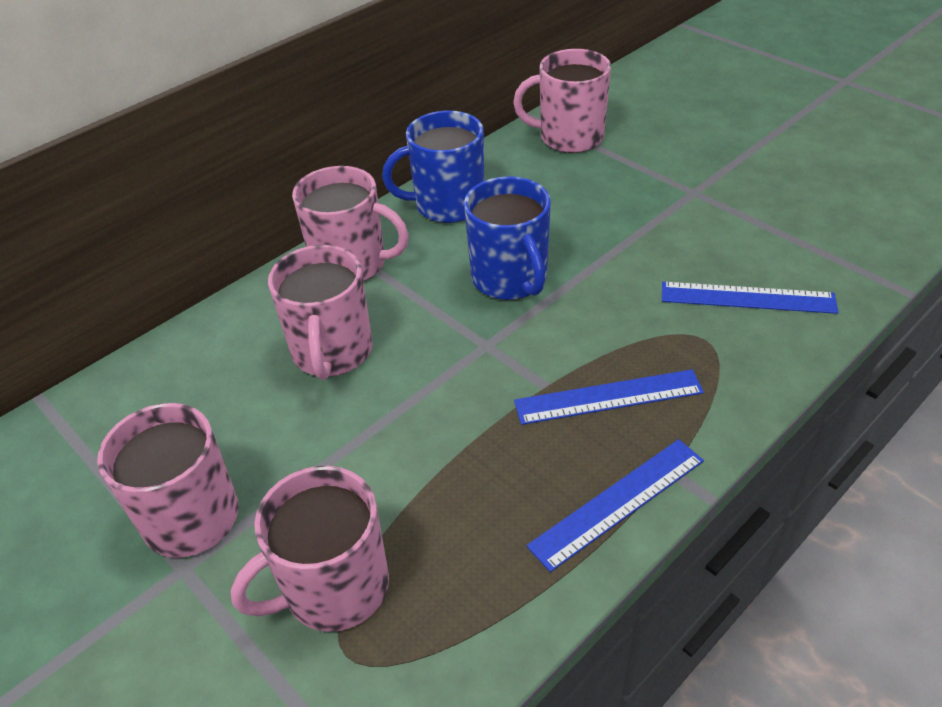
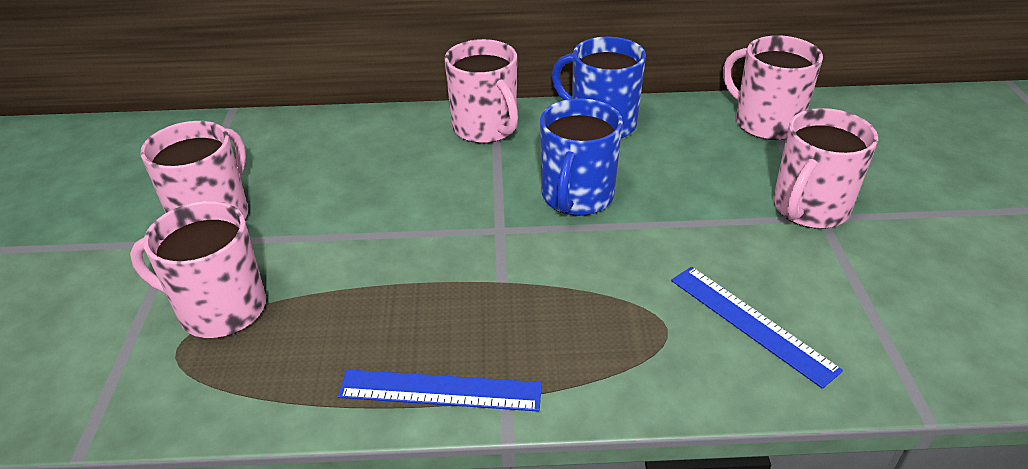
camera: 40 degrees right, 5 degrees down
pink mug [268,245,373,380] -> pink mug moved to [773,108,878,229]
blue ruler [514,369,704,425] -> none

